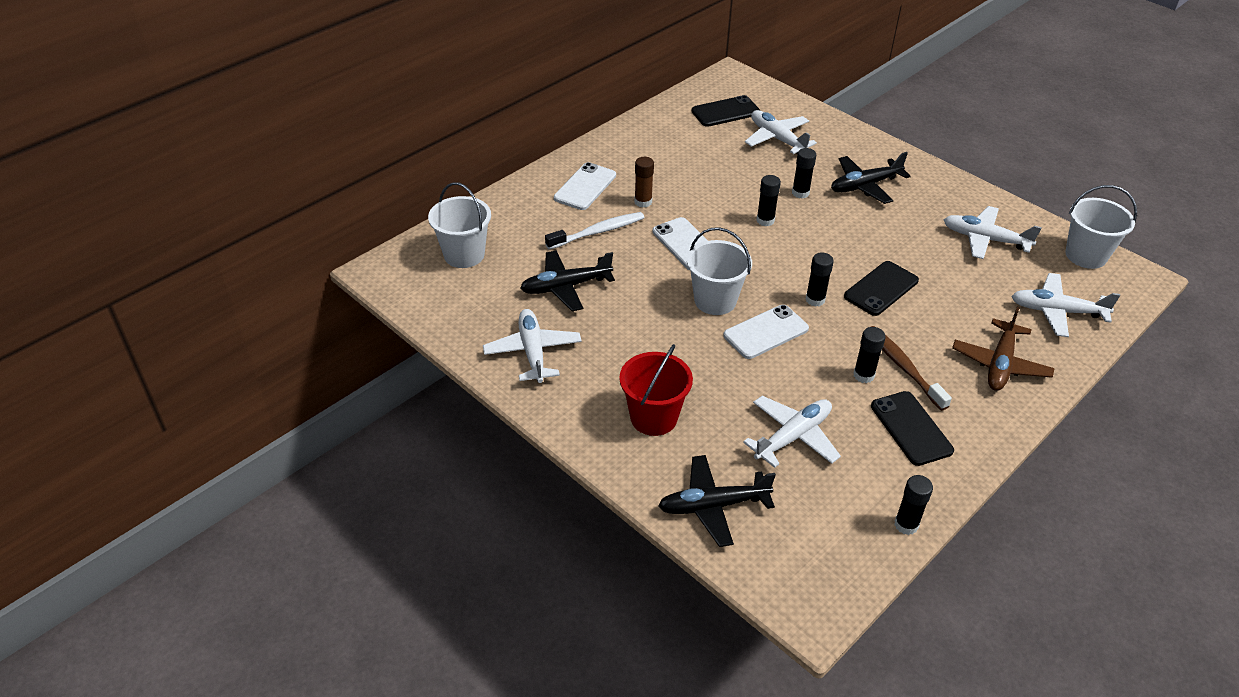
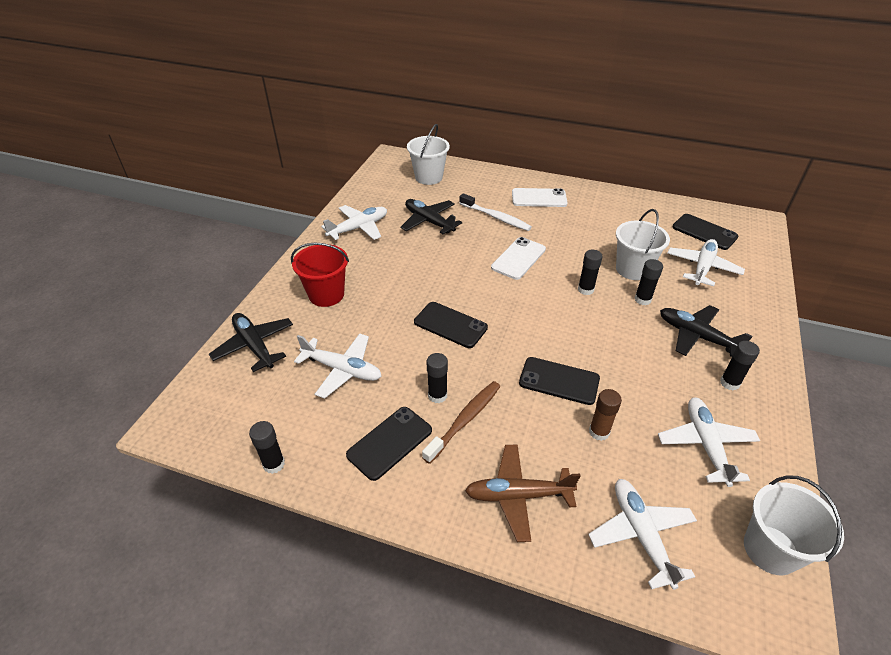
camera: 65 degrees right, 0 degrees up
brown glue stick [634,157,654,207] -> brown glue stick moved to [589,389,622,441]
white bucket [687,227,752,315] -> white bucket moved to [616,209,670,280]
white phone [723,305,809,359] -> black phone [414,302,488,348]
black glue stick [806,252,834,307] -> black glue stick moved to [720,341,760,391]

